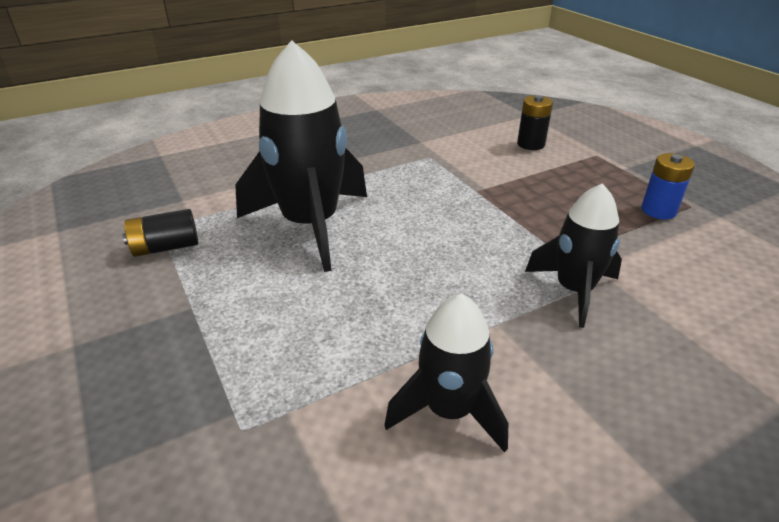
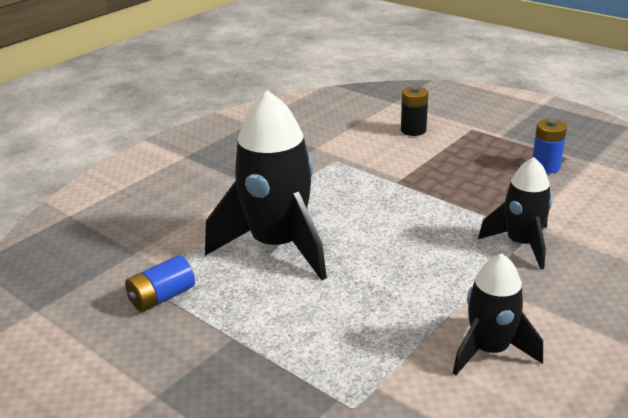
camera: 20 degrees left, 5 degrees down
black battery [123,209,198,257] -> blue battery [125,255,195,312]

